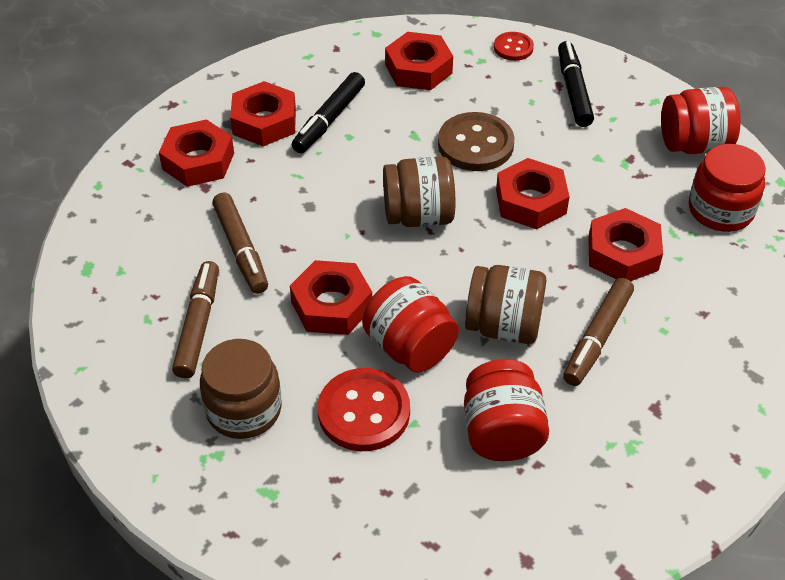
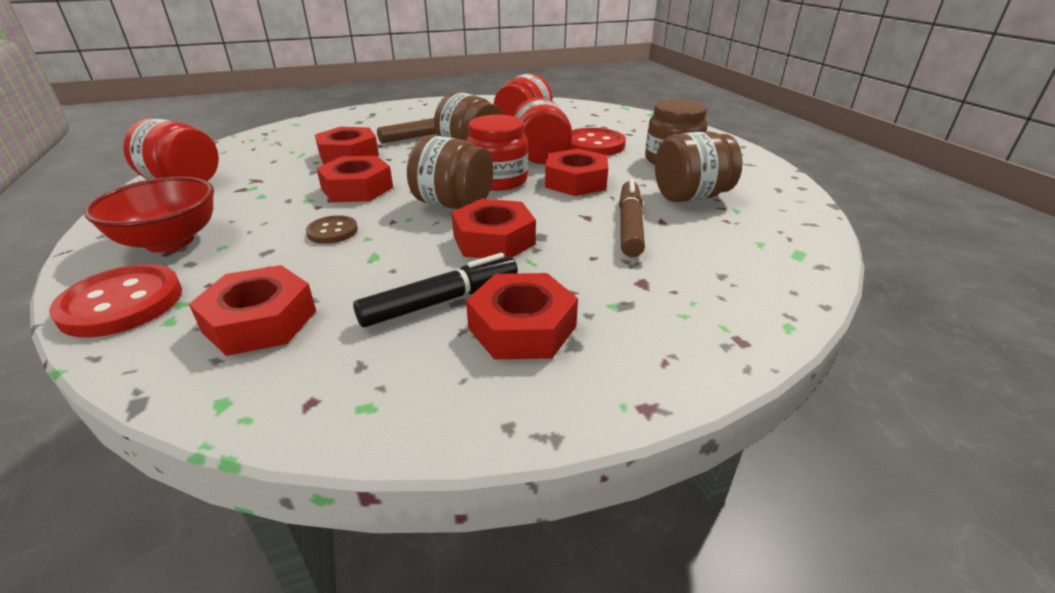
camera: 150 degrees left, 15 degrees down
red nut [159,119,234,187] -> red nut moved to [451,198,536,258]
brown marker [172,261,219,378] -> brown jar [655,131,743,202]
brown button [438,112,514,171] -> brown button [306,215,358,244], size x0.56
red button [494,32,534,61] -> red button [49,264,182,337], size x1.77
black marker [558,41,594,127] -> red bowl [84,177,214,253]
red jar [689,144,766,232] -> red jar moved to [466,115,528,191]

